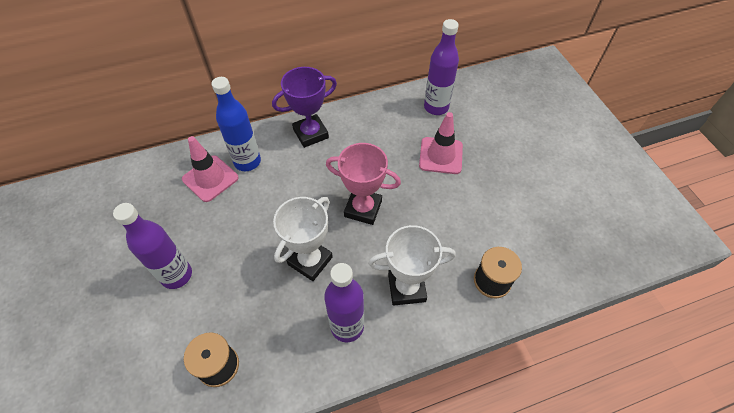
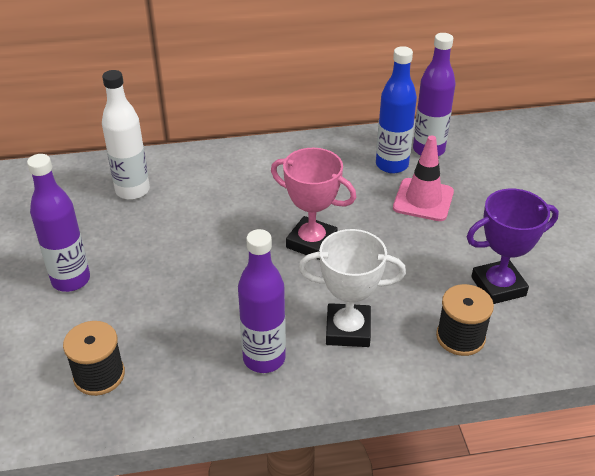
camera: 10 degrees right, 15 degrees down
pink traffic cone [182,136,239,202] -> white bottle [102,70,150,200]
blue bottle [212,77,261,171] -> blue bottle moved to [376,46,417,174]
purple trophy [272,67,337,148] -> purple trophy moved to [467,189,559,304]
white trophy [273,197,333,281] -> none

